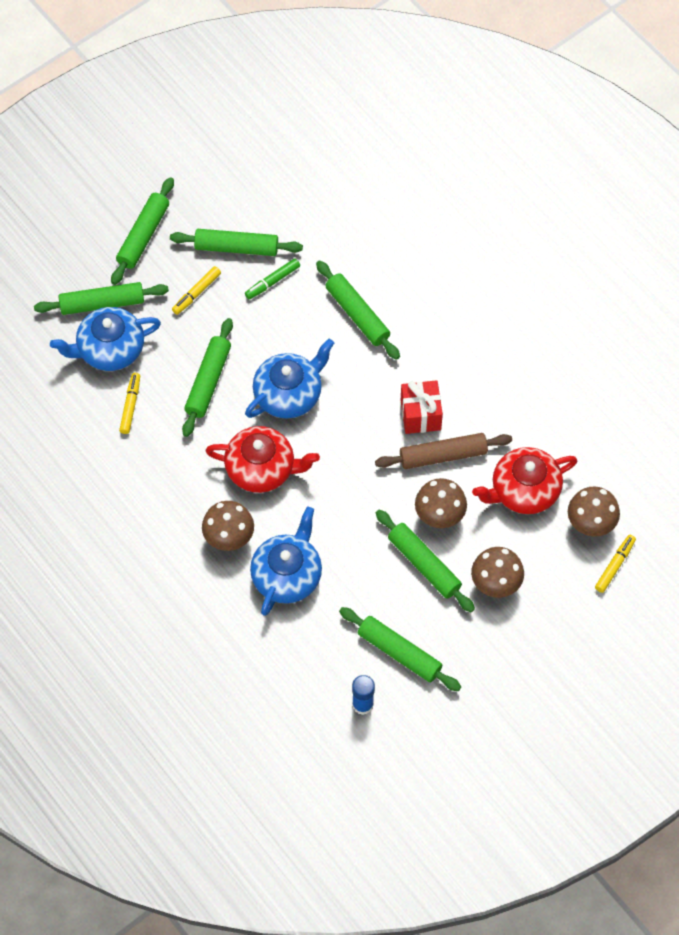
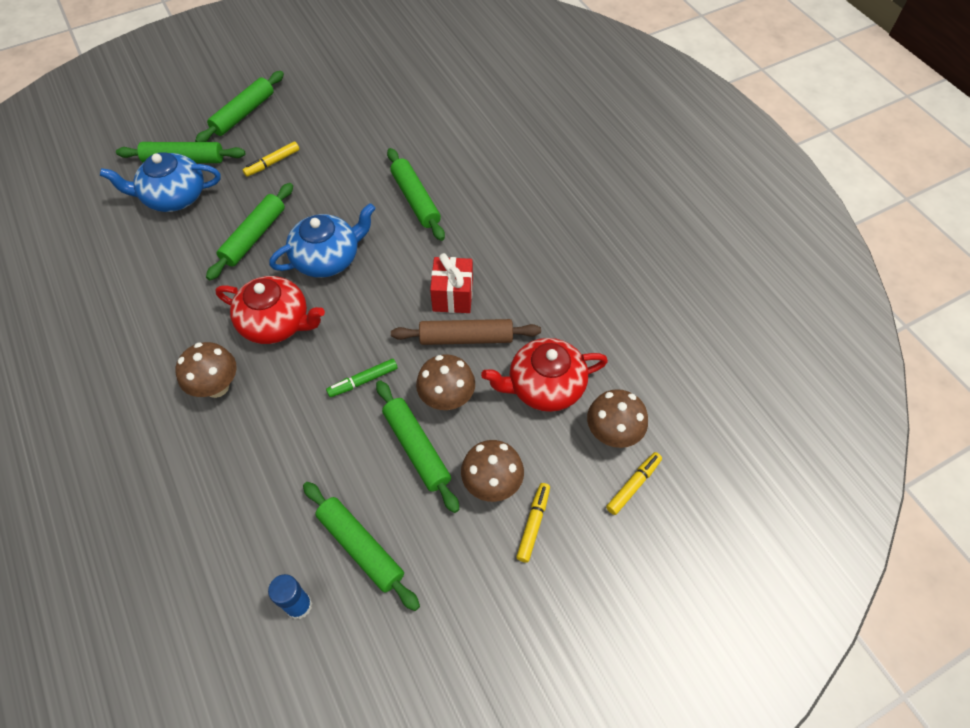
camera: 10 degrees right, 5 degrees down
yellow marker [119,373,140,434] -> yellow marker moved to [516,483,550,563]
green rolling pin [170,229,303,256] -> none
green marker [245,258,300,299] -> green marker moved to [326,359,398,397]
blue teapot [250,507,322,616] -> none

